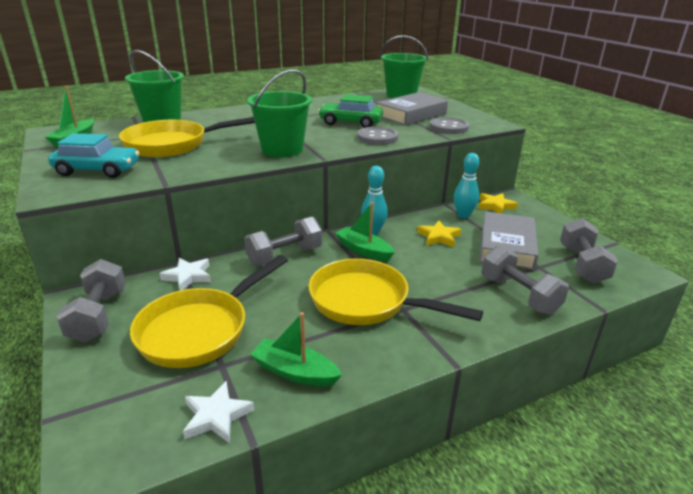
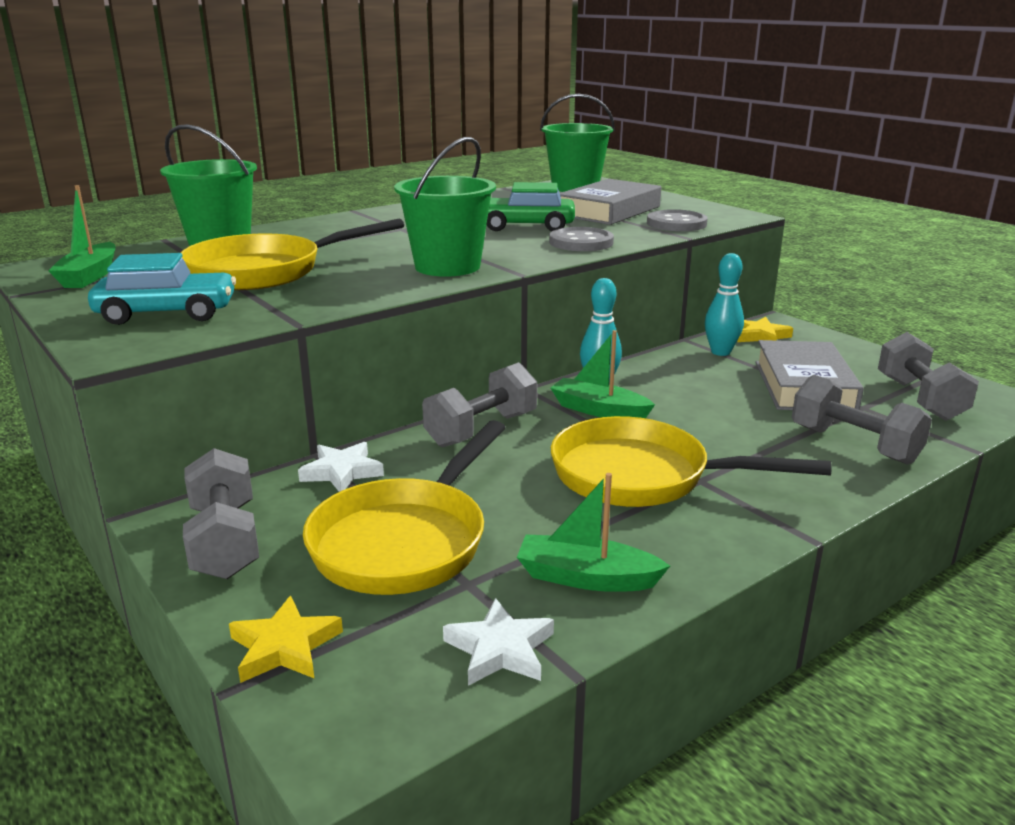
camera: 10 degrees left, 5 degrees down
yellow star [417,220,461,247] -> yellow star moved to [229,596,343,683]

